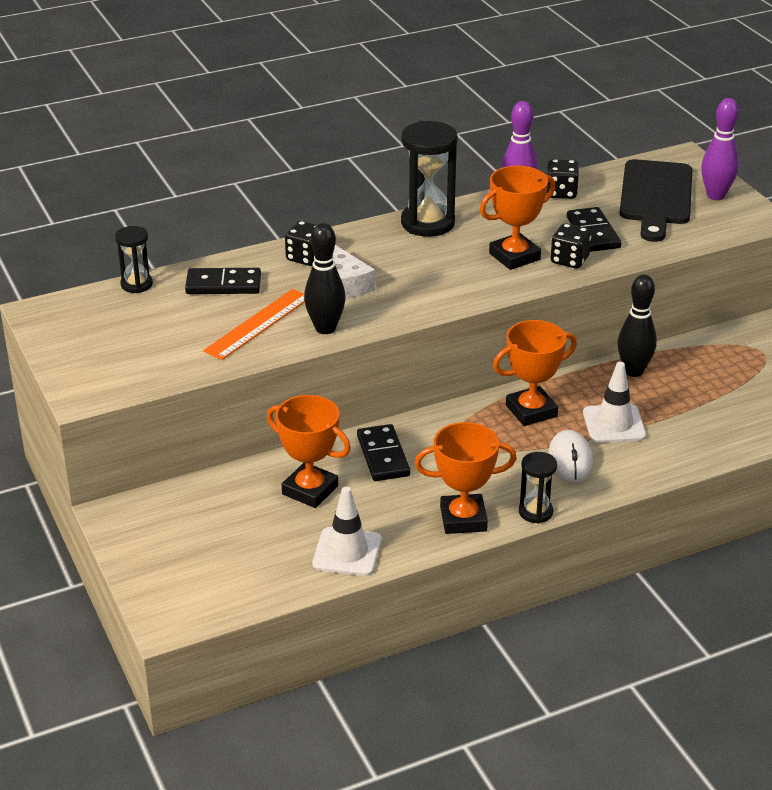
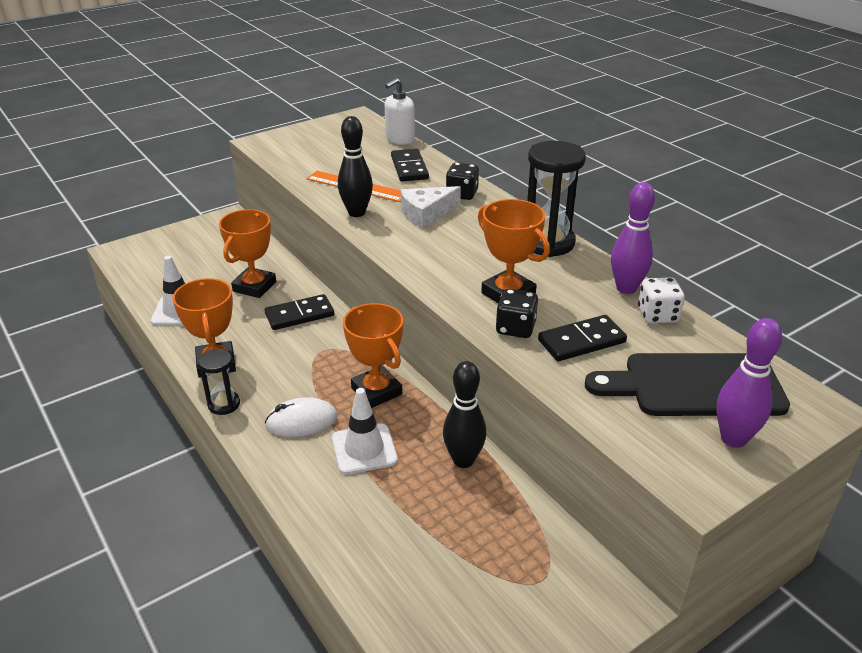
camera: 80 degrees right, 0 degrees up
black hourglass [115,226,153,293] -> white soap dispenser [385,78,415,145]
black dice [546,159,579,199] -> white dice [638,277,685,324]

